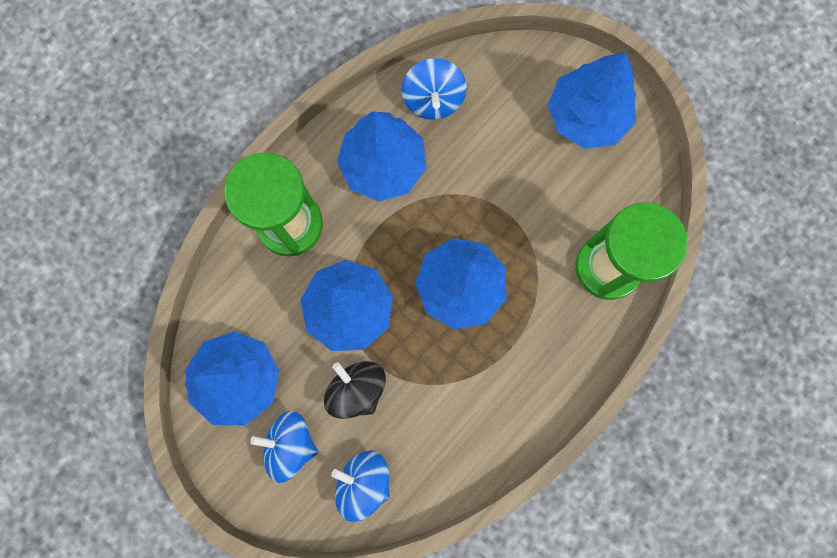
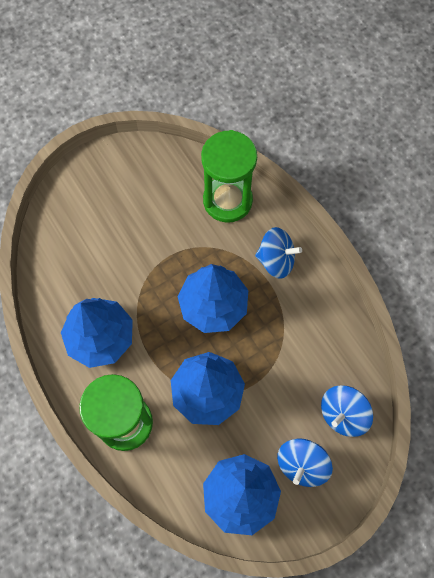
camera: 75 degrees left, 10 degrees down
black spinning top [324,361,386,419] -> none
blue spinning top [402,58,467,120] -> blue spinning top moved to [255,227,302,279]
blue tree [548,52,636,149] -> none

